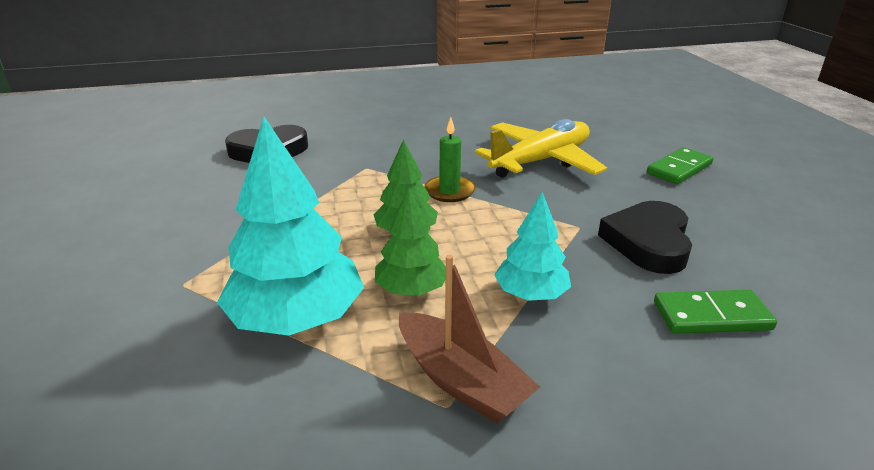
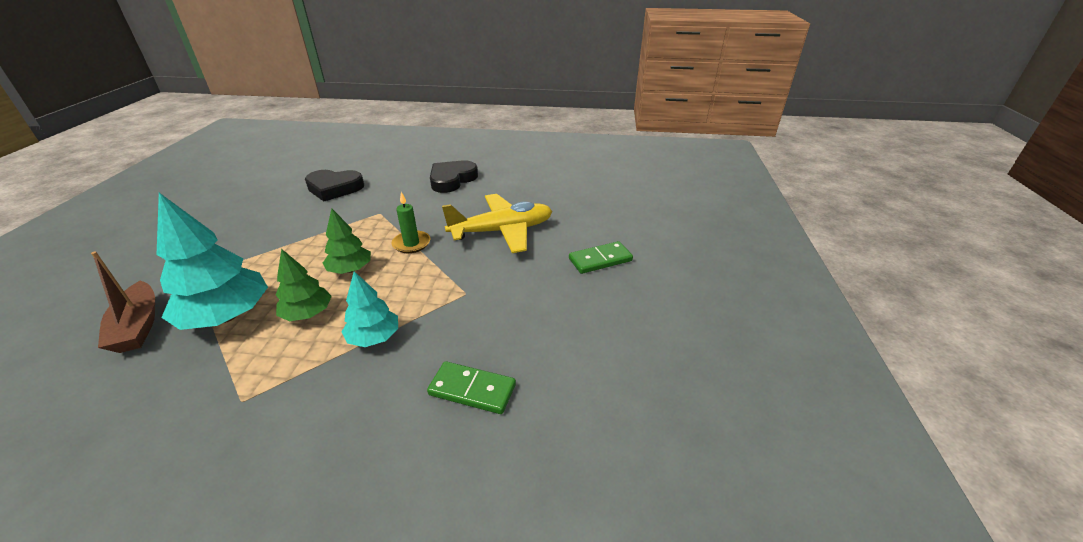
camera: 20 degrees right, 5 degrees up
brown boat [399,255,540,423] -> brown boat moved to [91,251,155,353]
black heart [598,201,692,274] -> black heart moved to [430,160,478,193]

